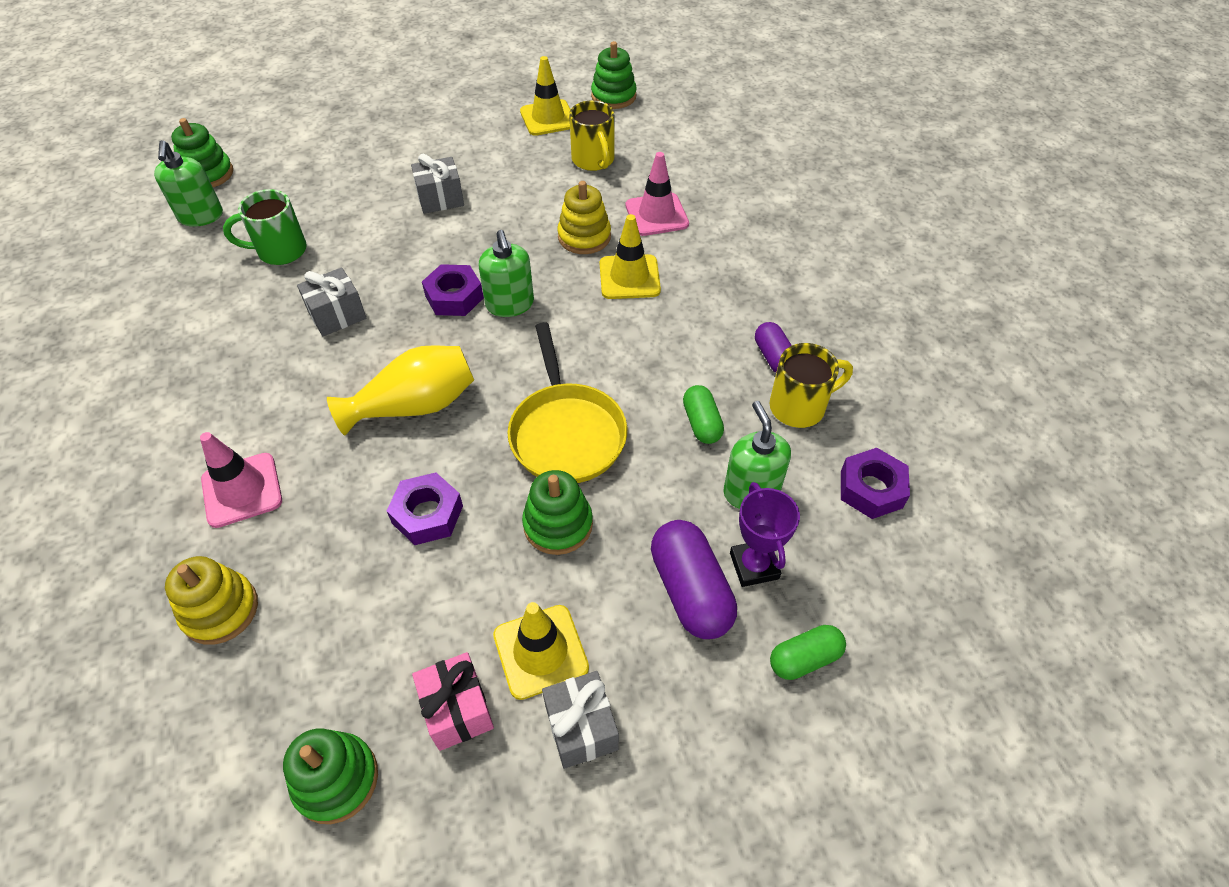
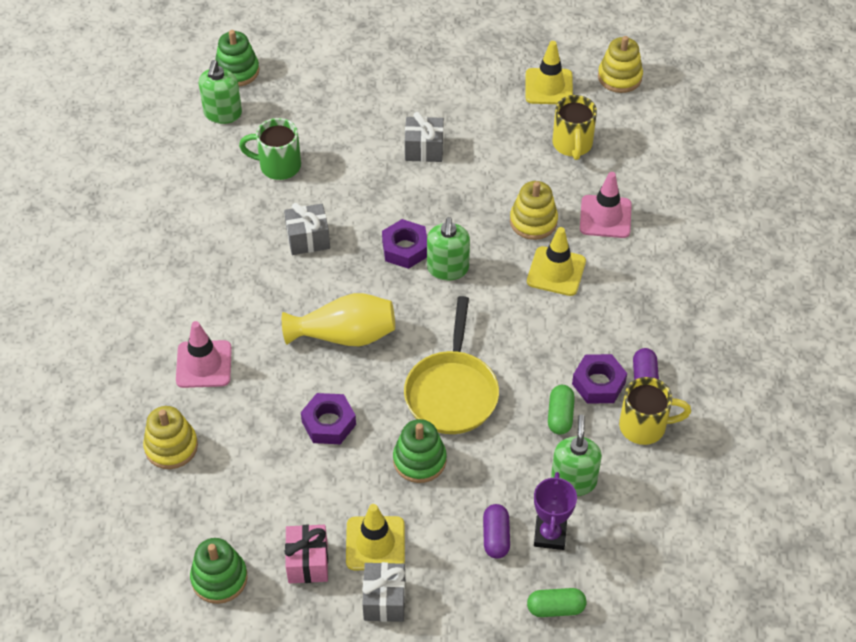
camera: 20 degrees right, 0 degrees up
green stacking toy [591,41,637,109] -> yellow stacking toy [598,36,643,93]
purple capsule [651,520,737,639] -> purple capsule [483,504,510,559], size x0.61
purple nut [841,448,910,519] -> purple nut moved to [572,354,627,403]

